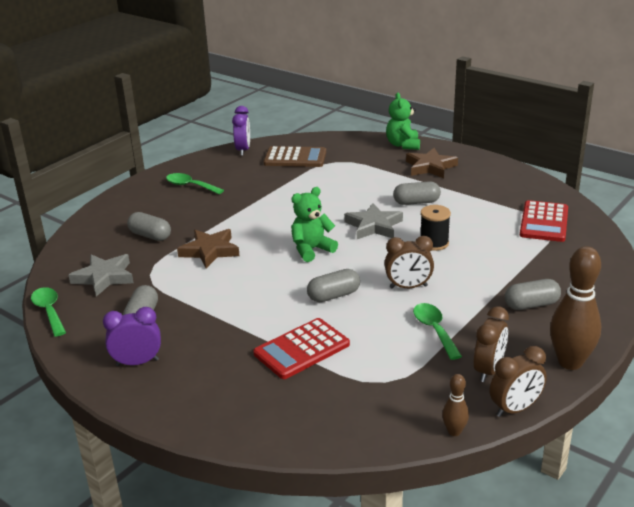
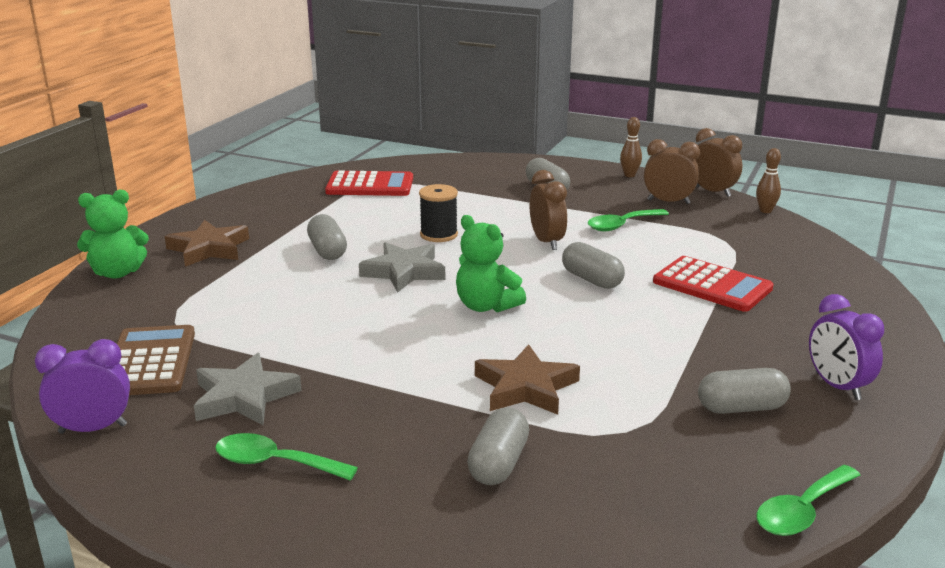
camera: 105 degrees left, 5 degrees down
grey star [69,254,134,297] -> grey star moved to [194,353,302,425]
green spoon [166,173,224,194] -> green spoon turned 90 degrees clockwise [215,433,358,481]
brown bowling pin [550,246,601,370] -> brown bowling pin [620,117,642,177], size x0.49

